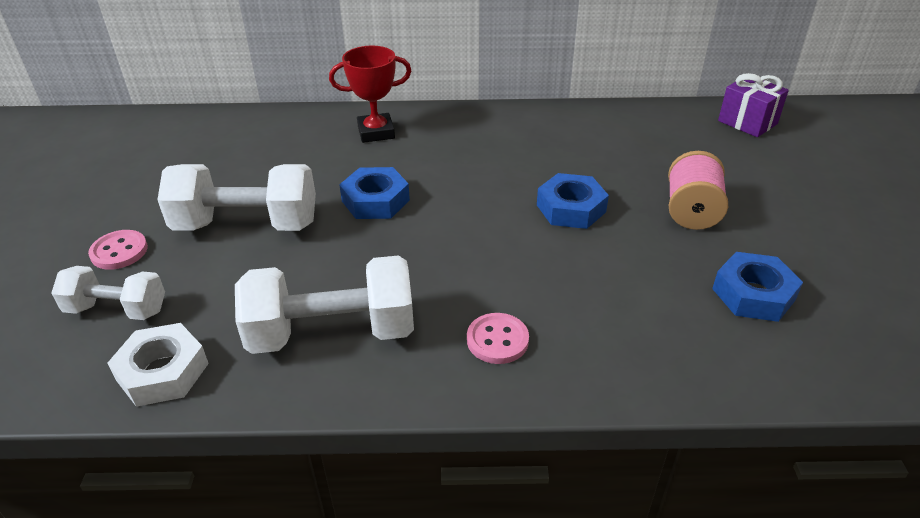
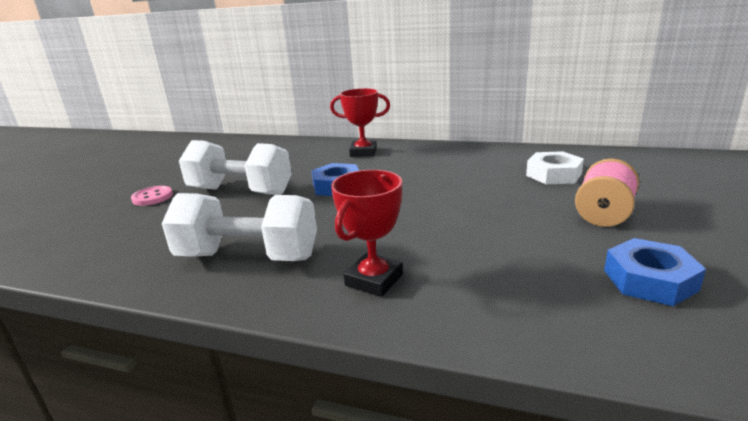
camera: 20 degrees right, 15 degrees down
white dumbbell [51,266,165,320] -> none
white nut [108,323,209,407] -> white nut moved to [526,151,584,184]
pink button [467,313,529,364] -> red trophy [331,170,403,297]
blue nut [537,173,609,229] -> none
purple gift [718,73,789,137] -> none

